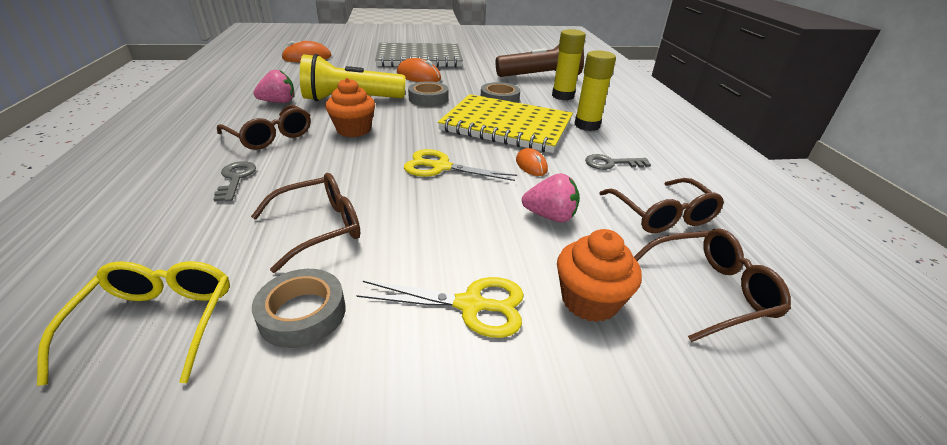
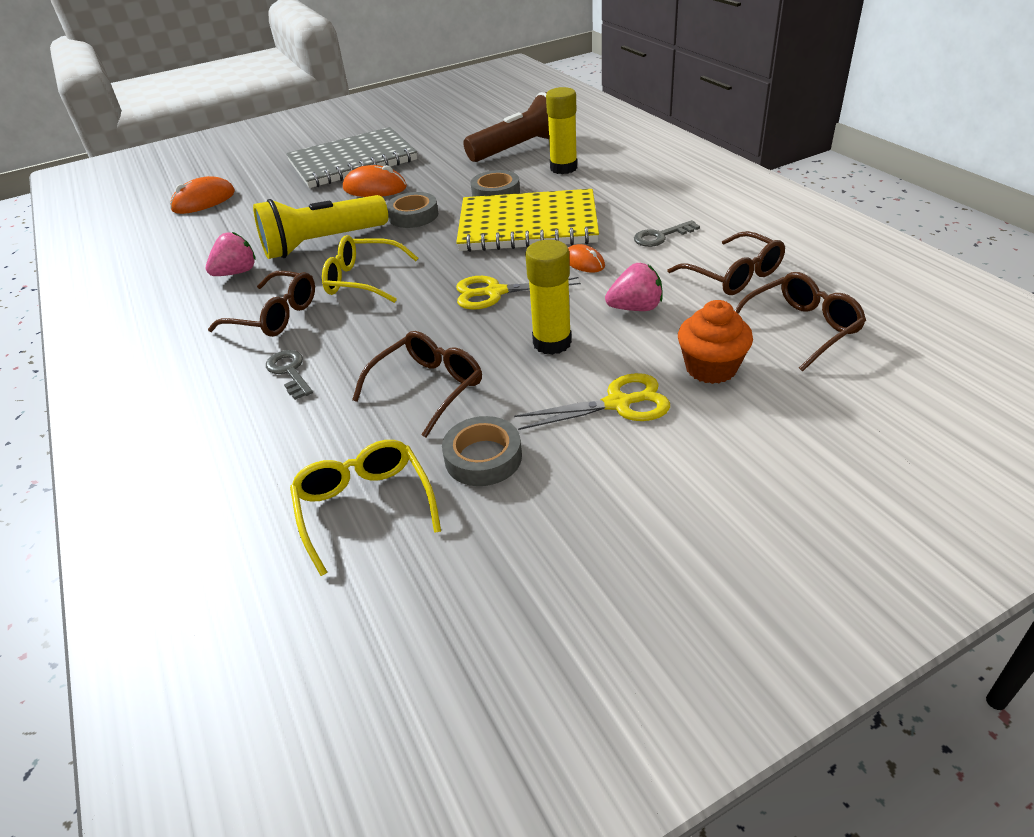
camera: 15 degrees left, 5 degrees up
orange cupcake [325,78,375,137] -> yellow glasses [322,235,418,303]
yellow glue stick [575,50,616,131] -> yellow glue stick moved to [525,240,572,355]

